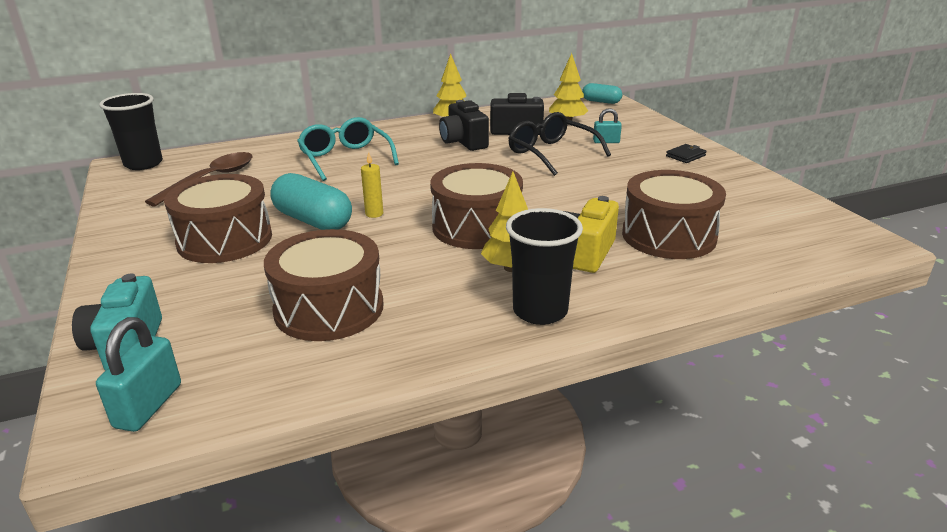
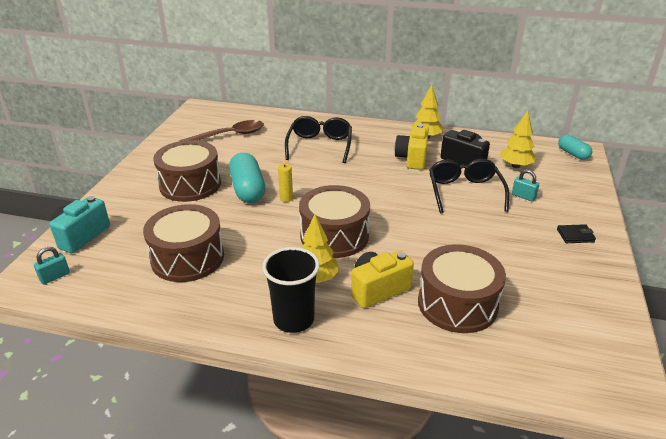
camera: 35 degrees right, 5 degrees up
turquoise padlock [96,317,181,432] -> turquoise padlock [34,247,70,285], size x0.63
black cup [99,93,163,170] -> none
turquoise glasses [297,117,399,181] -> black glasses [285,116,352,163]
black camera [439,100,489,151] -> yellow camera [394,124,429,170]

